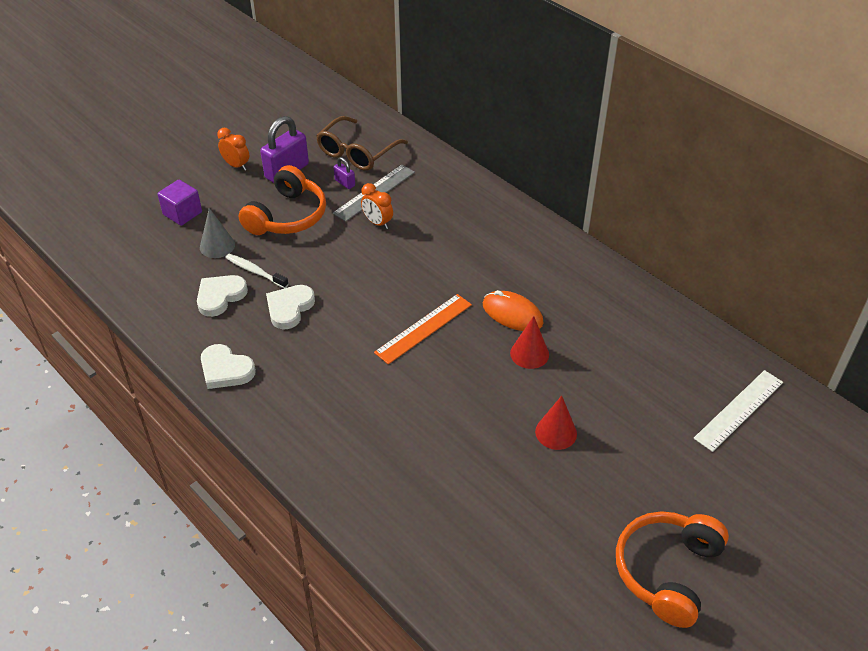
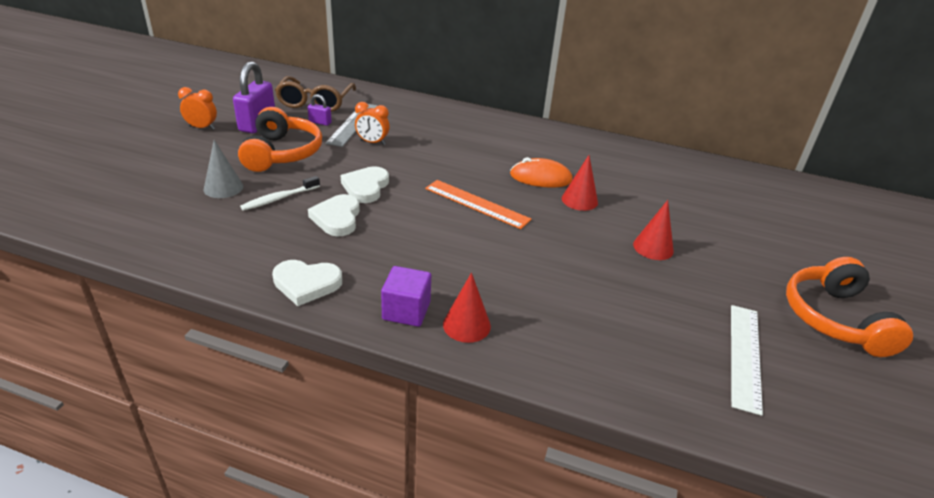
camera: 30 degrees left, 10 degrees down
purple cube [157,180,202,226] -> purple cube moved to [381,266,431,327]
white heart [197,275,248,317] -> white heart moved to [341,166,389,203]
white toothbrush [225,254,289,288] -> white toothbrush turned 45 degrees counterclockwise [240,176,320,211]
orange ruler [374,294,472,364] -> orange ruler turned 75 degrees counterclockwise [425,180,532,229]
white ruler [694,370,783,452] -> white ruler moved to [731,305,763,416]
none -> red cone [443,273,491,343]

